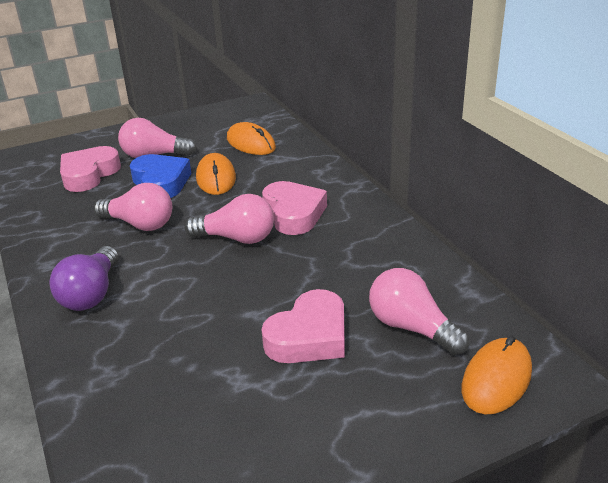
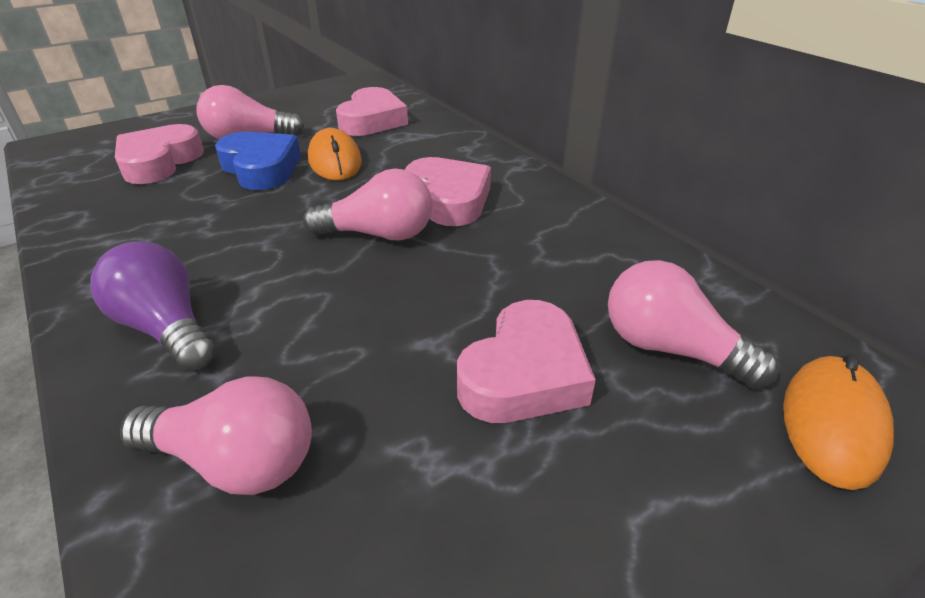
camera: 10 degrees left, 5 degrees up
purple light bulb [49,246,119,311] -> purple light bulb turned 135 degrees clockwise [90,241,216,371]
pink light bulb [94,183,172,231] -> pink light bulb moved to [120,376,312,495]
orange mouse [227,122,276,155] -> pink heart [336,87,408,136]

